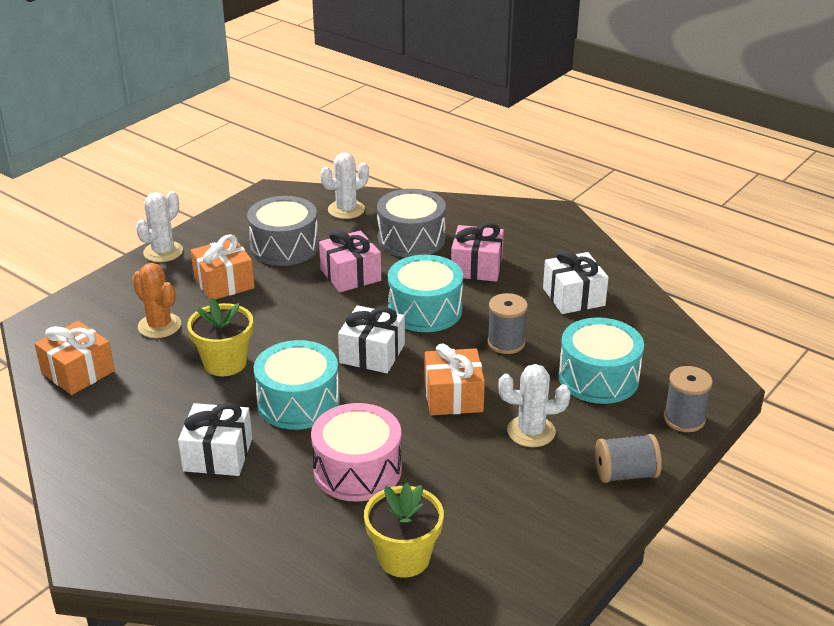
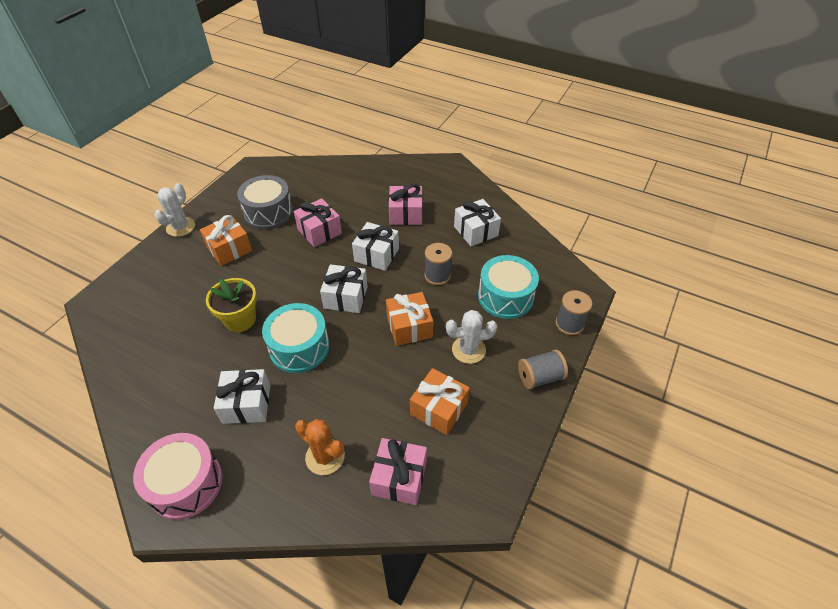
camera: 10 degrees left, 15 degrees up
orange gift [35,321,115,395] -> orange gift moved to [410,368,470,435]
orange cactus [132,263,181,338] -> orange cactus moved to [295,419,345,475]
pink drum [311,403,402,502] -> pink drum moved to [133,433,223,520]
white cactus [320,152,369,219] -> none
yellow flower pot [364,483,444,578] -> pink gift [369,438,427,505]
grey drum [377,189,446,258] -> none
turquoise drum [388,255,463,332] -> white gift [352,222,399,271]

